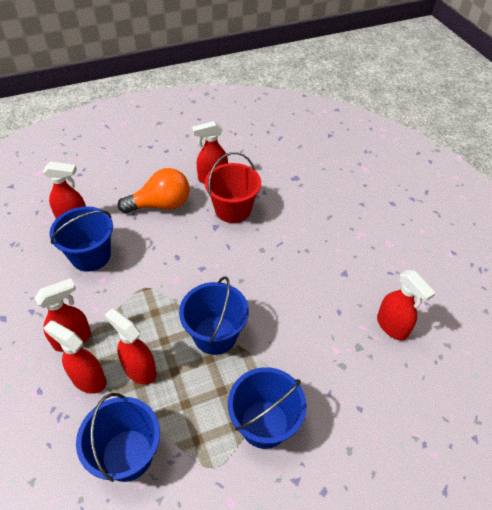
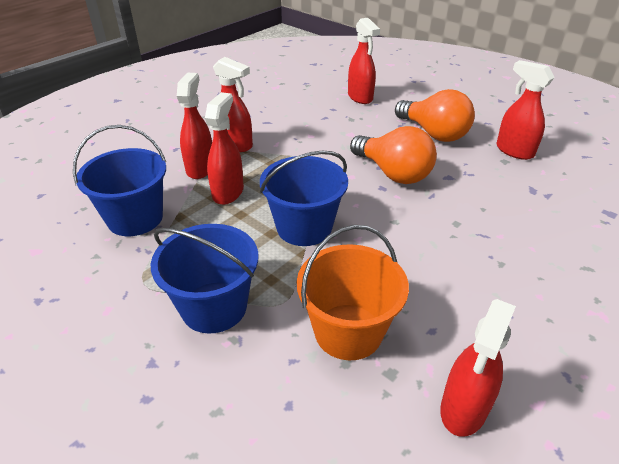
camera: 65 degrees right, 10 degrees down
blue bucket [50,206,113,272] -> none
red bucket [205,152,261,223] -> none
none -> orange bucket [297,225,409,360]
none -> orange light bulb [350,126,437,184]

